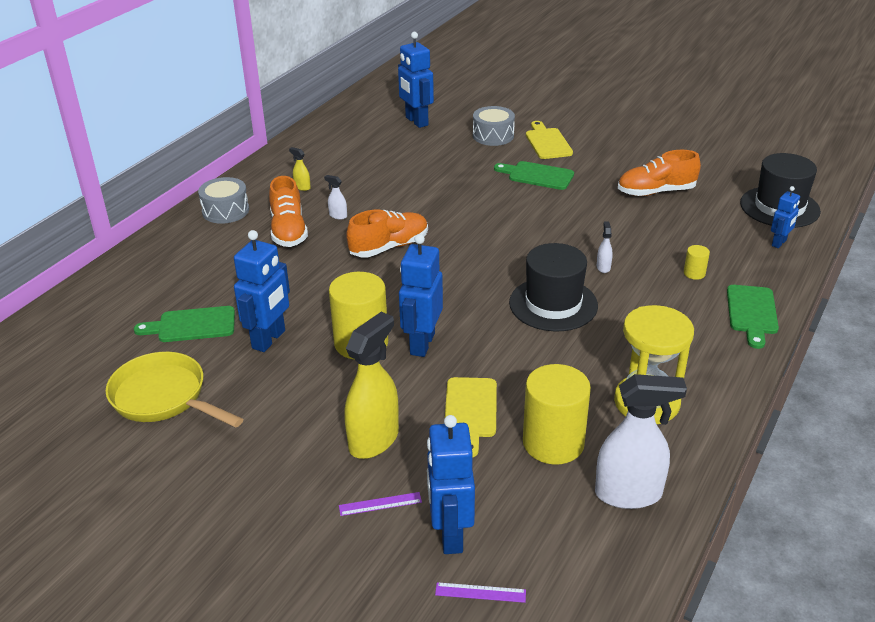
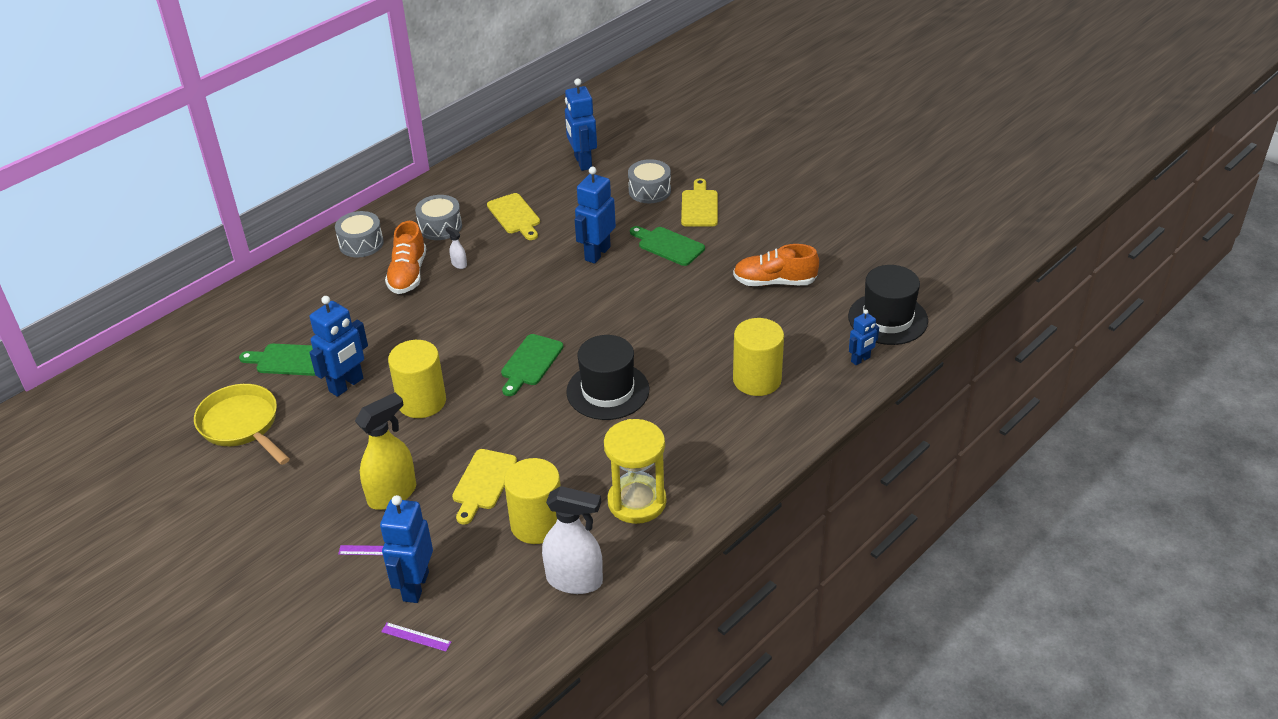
camera: 15 degrees right, 5 degrees up
yellow spray bottle [289,147,311,191] -> grey drum [415,195,462,240]
orange shoe [346,210,428,257] -> none
blue robot [399,234,443,357] -> blue robot moved to [574,167,616,264]
white spray bottle [597,222,613,273] -> none
yellow cylinder [684,245,710,280] -> yellow cylinder [733,318,784,396], size x2.31
green cutting board [727,285,779,349] -> green cutting board moved to [501,334,563,396]
none -> yellow cutting board [487,193,540,240]

